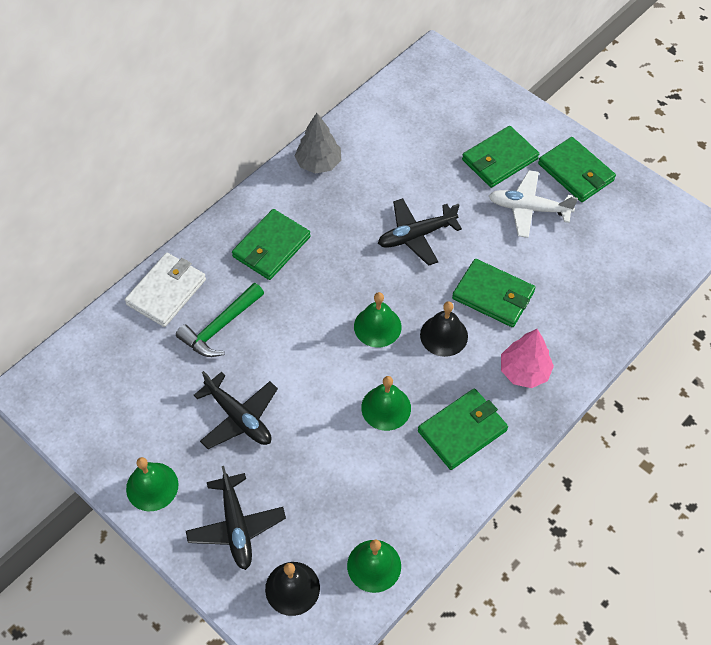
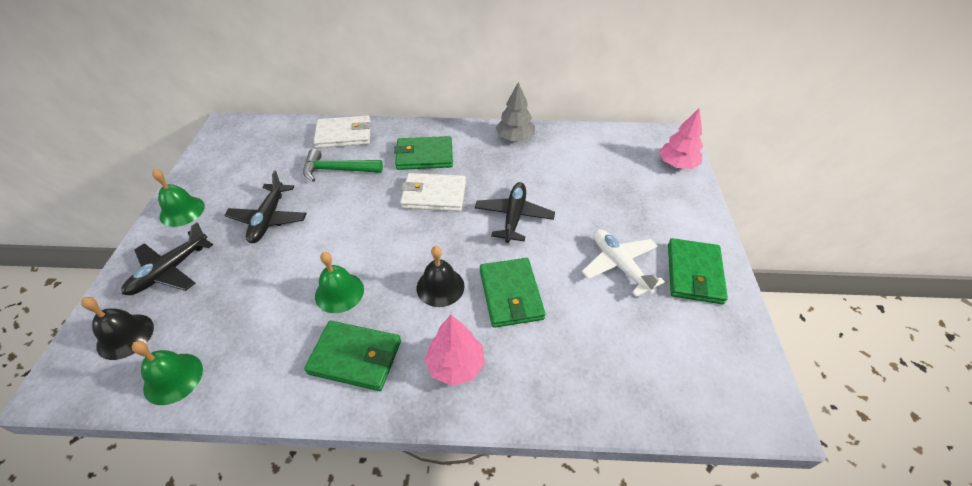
camera: 50 degrees right, 10 degrees down
green bell [354,292,402,347] -> none
black plane [378,198,462,266] -> black plane turned 75 degrees clockwise [475,182,555,243]
green wallet [462,126,539,188] -> none
none -> white wallet [400,173,466,212]
none -> pink tree [659,108,703,169]

